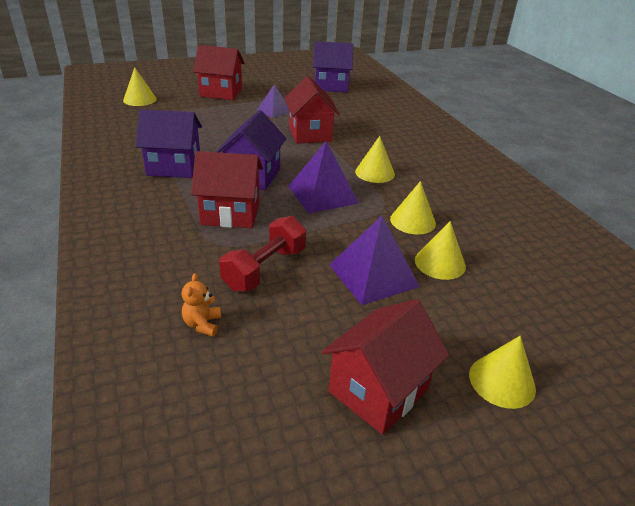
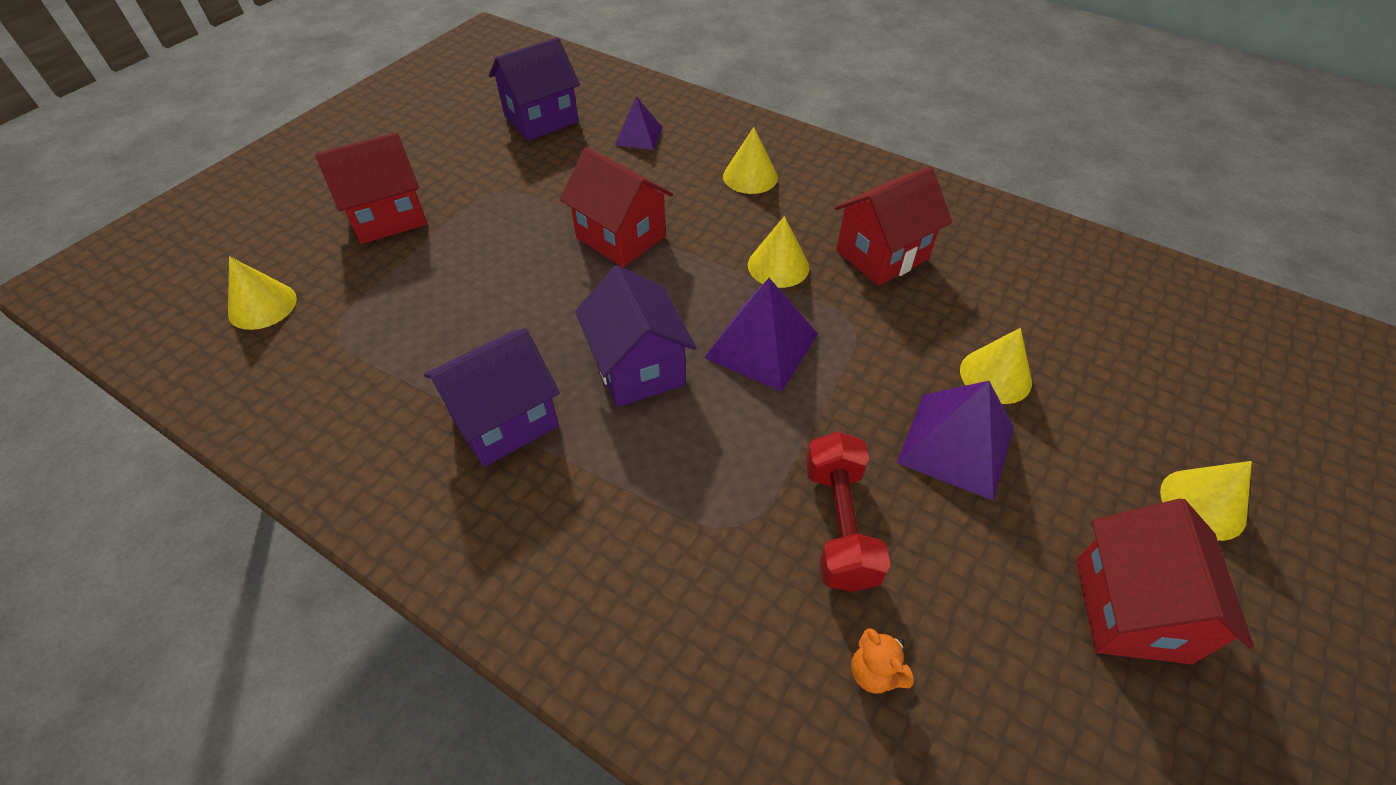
camera: 35 degrees left, 15 degrees up
red house [191,151,263,228] -> red house moved to [835,166,952,286]
purple pyramid [257,84,289,118] -> purple pyramid moved to [615,96,663,150]
yellow cone [390,181,436,234] -> yellow cone moved to [723,127,778,194]

